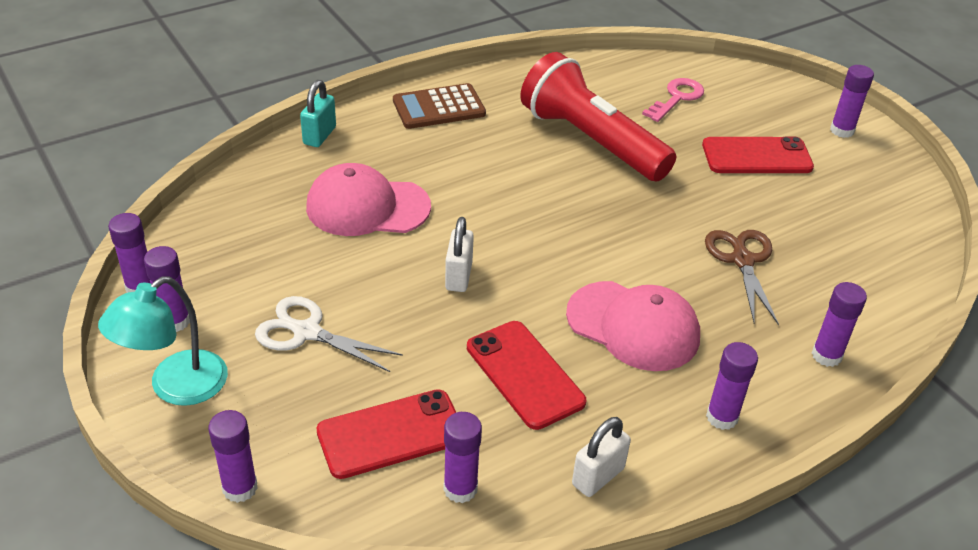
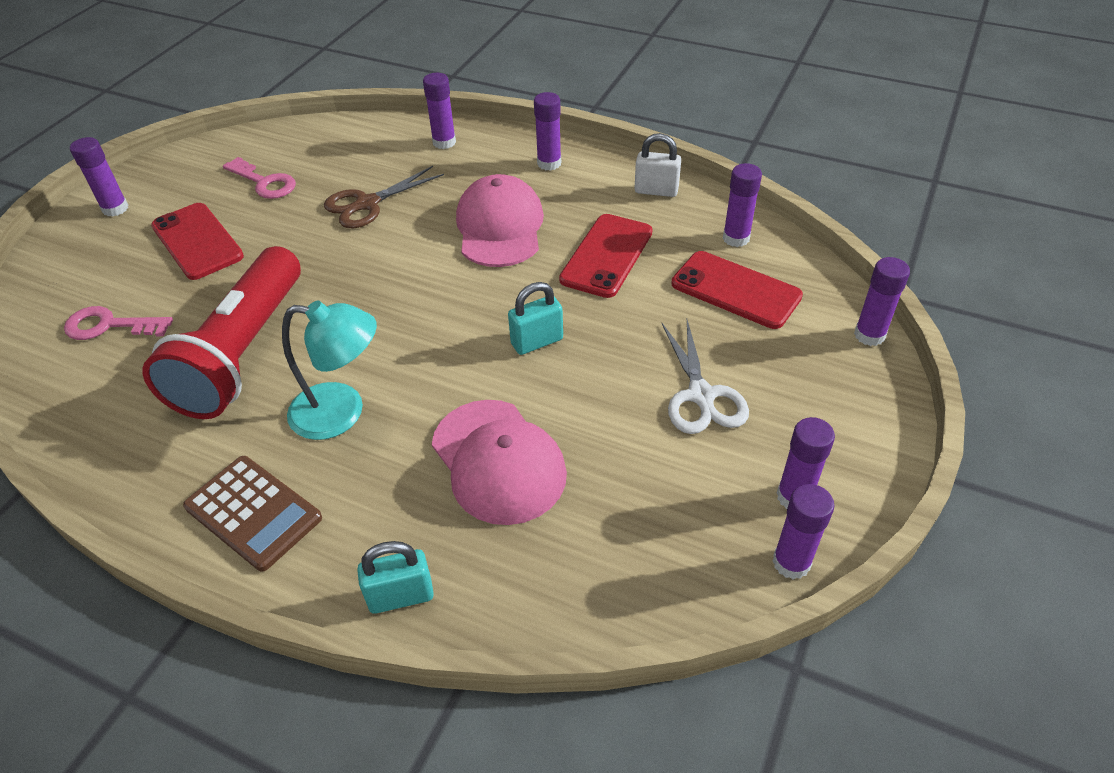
camera: 120 degrees left, 5 degrees up
turquoise lamp [98,276,228,406] -> turquoise lamp moved to [282,301,377,440]
white padlock [445,217,474,292] -> turquoise padlock [508,282,563,355]
none -> pink key [223,157,296,199]

